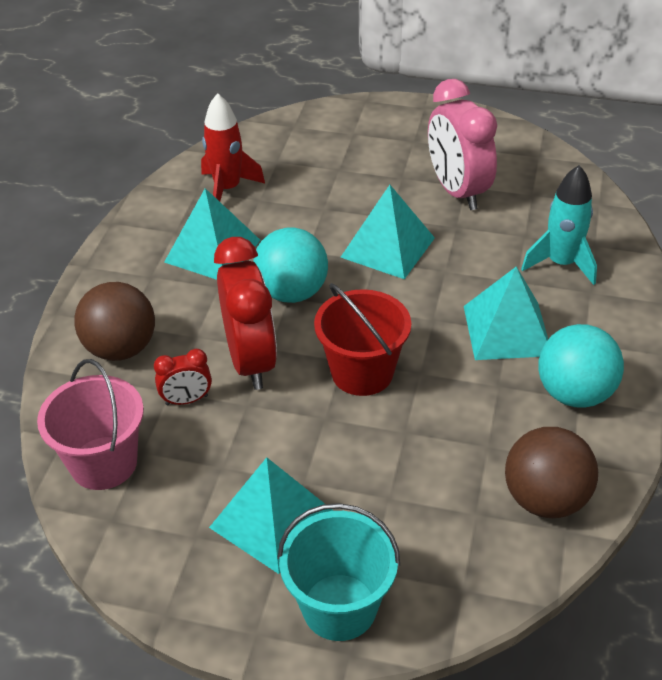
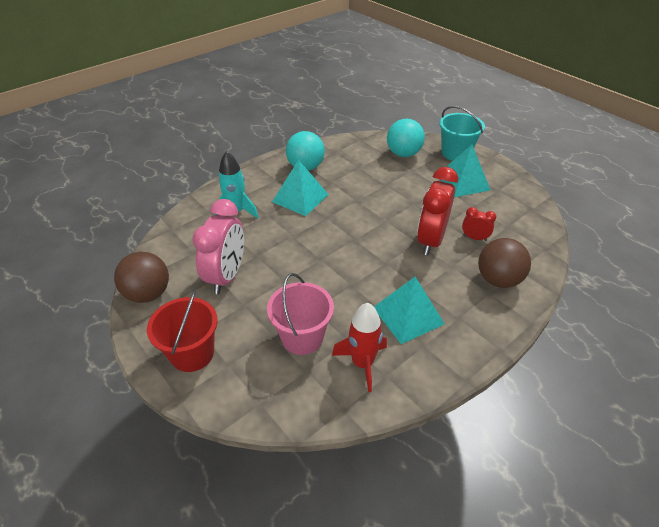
camera: 145 degrees left, 0 degrees up
pink bucket [37,359,144,490] -> pink bucket moved to [267,273,334,355]
turquoise ball [253,227,328,303] -> turquoise ball moved to [387,119,425,157]
red bucket [314,283,411,396] -> red bucket moved to [147,290,218,372]
turquoise pyramid [341,185,435,279] -> none
brown ball [505,427,598,518] -> brown ball moved to [114,252,169,303]

